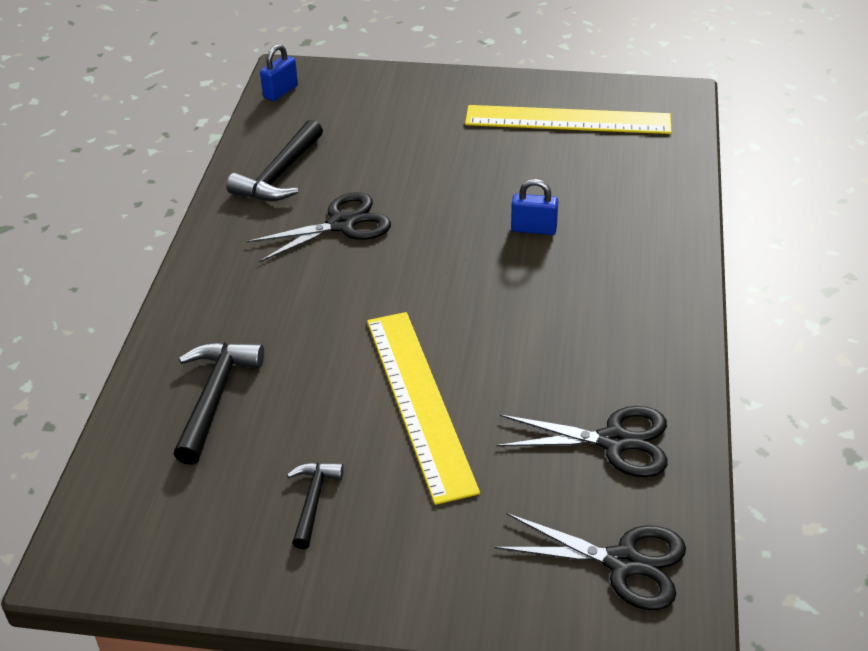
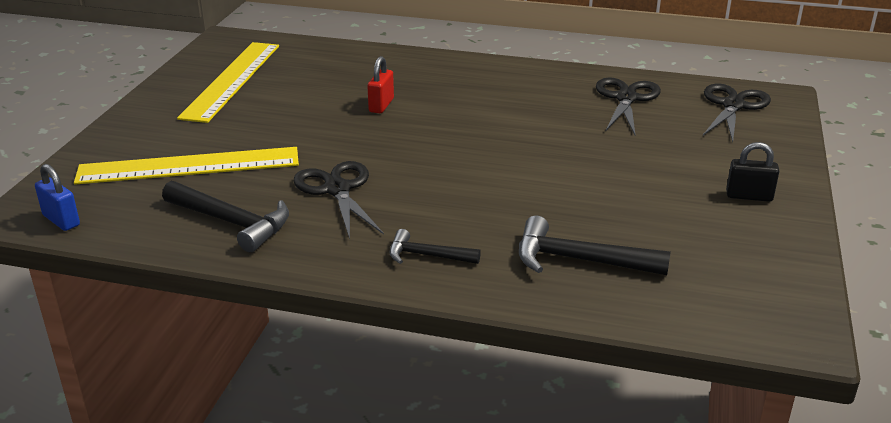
camera: 85 degrees left, 10 degrees down
black hammer [287,462,344,549] -> black hammer moved to [389,229,481,264]
yellow ruler [367,312,480,505] -> yellow ruler moved to [74,147,299,185]
blue padlock [511,179,558,235] -> red padlock [367,56,394,113]
none -> black padlock [726,142,779,202]

